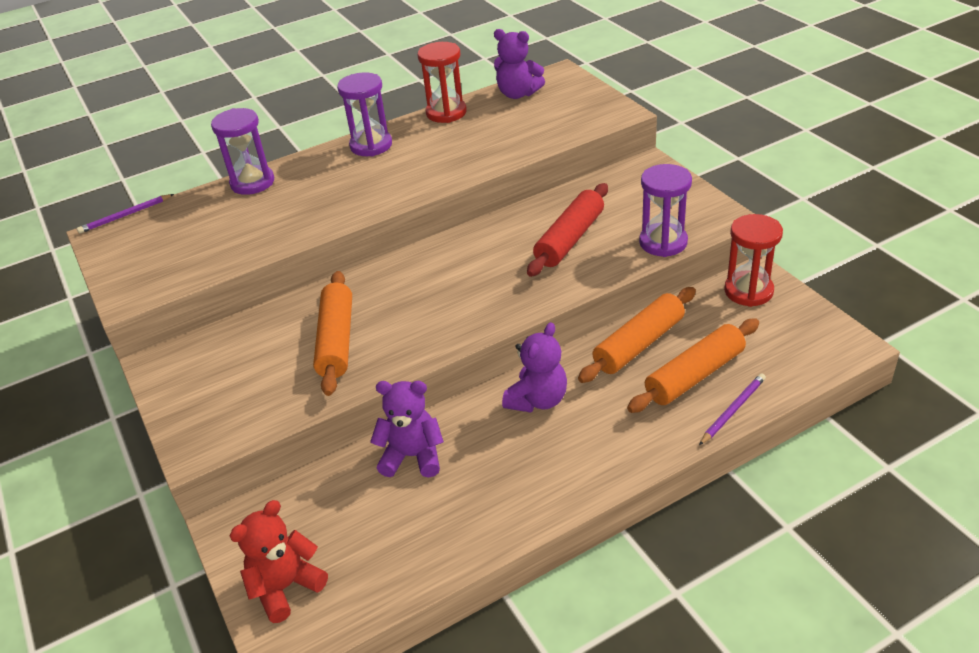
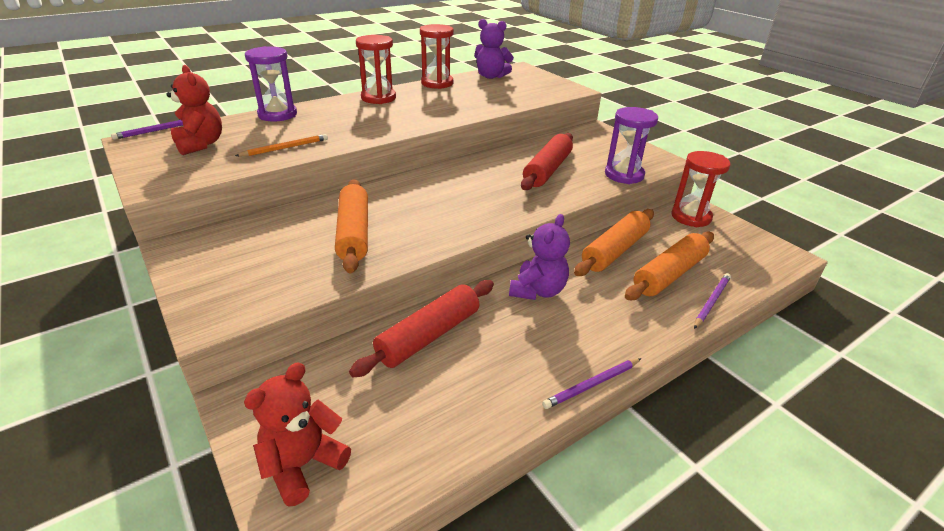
camera: 10 degrees left, 5 degrees down
purple hourglass [337,72,392,156] -> red hourglass [356,35,396,104]
purple teddy bear [370,381,444,478] -> red rolling pin [349,280,494,378]
none -> red teddy bear [166,65,222,155]
none -> orange pencil [235,134,328,156]
none -> purple pencil [542,358,642,409]

